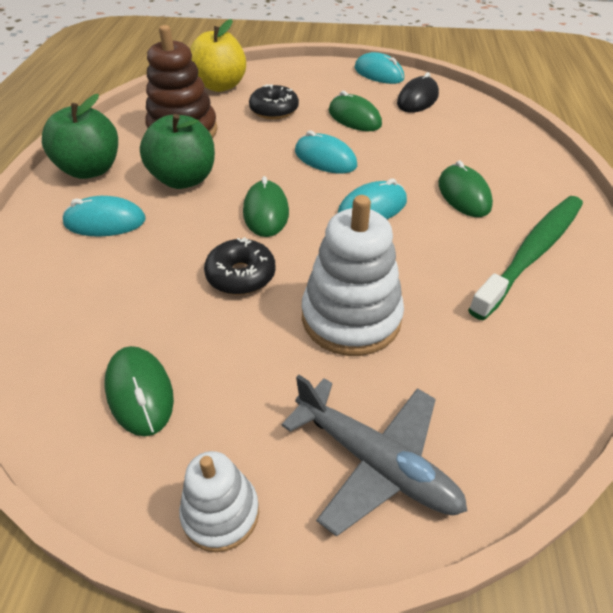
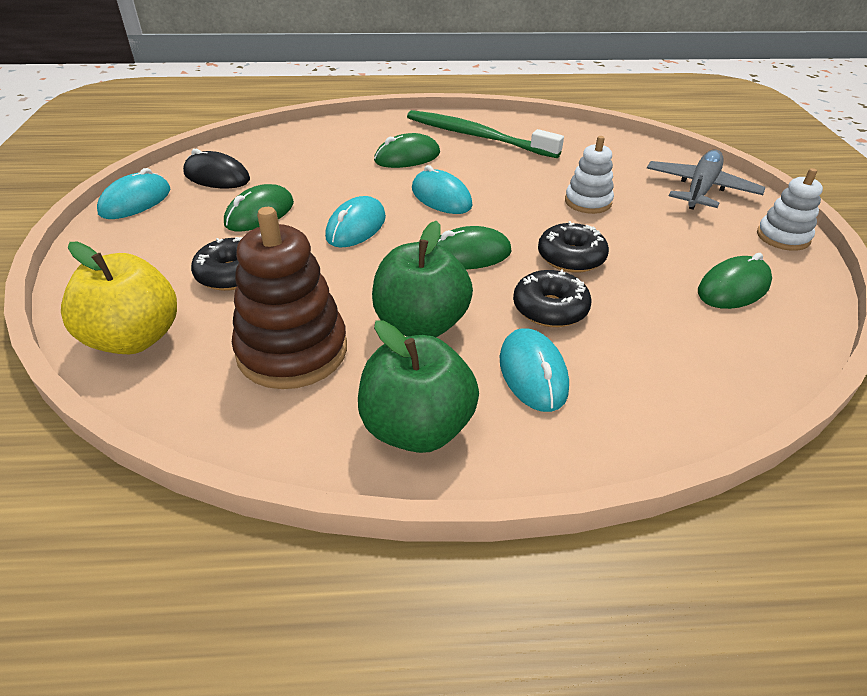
camera: 100 degrees left, 5 degrees down
white stacking toy [302,195,404,356] -> white stacking toy [565,136,614,214], size x0.58
none -> black donut [513,269,592,327]

